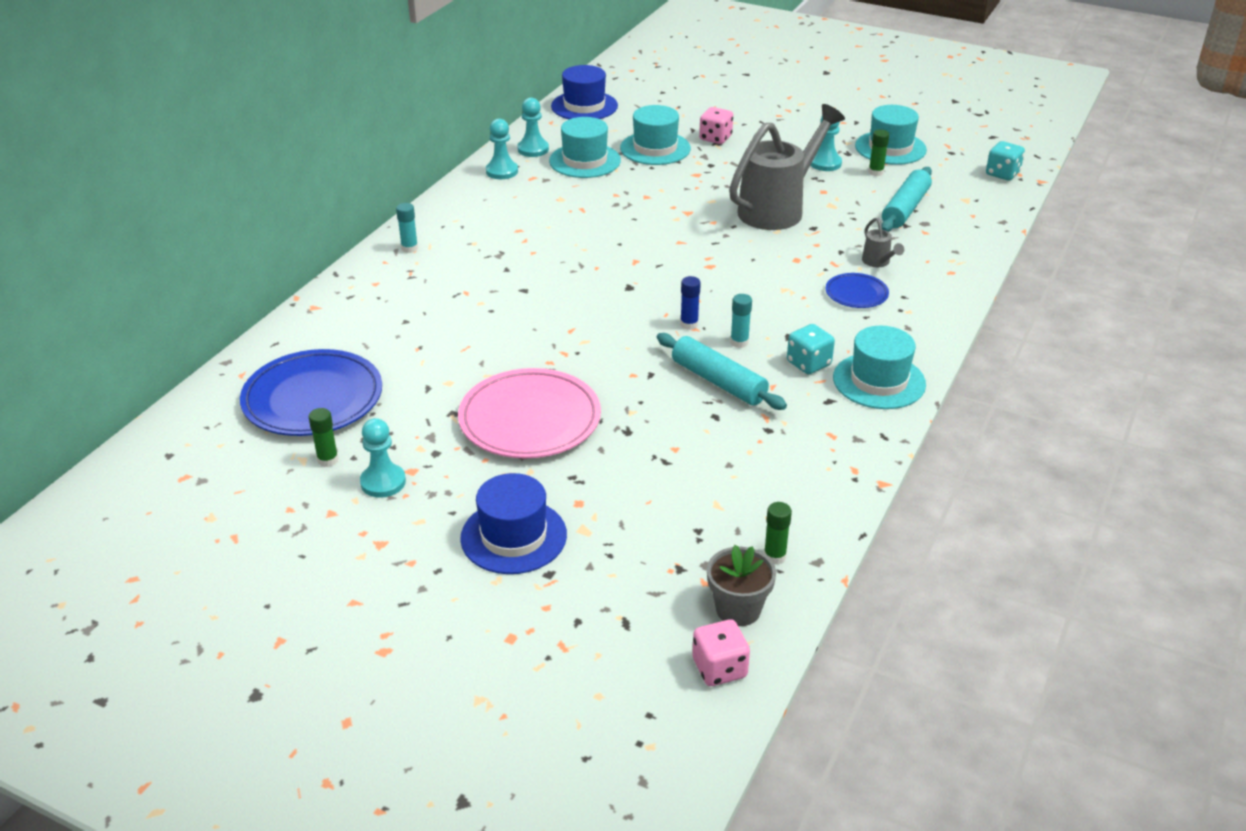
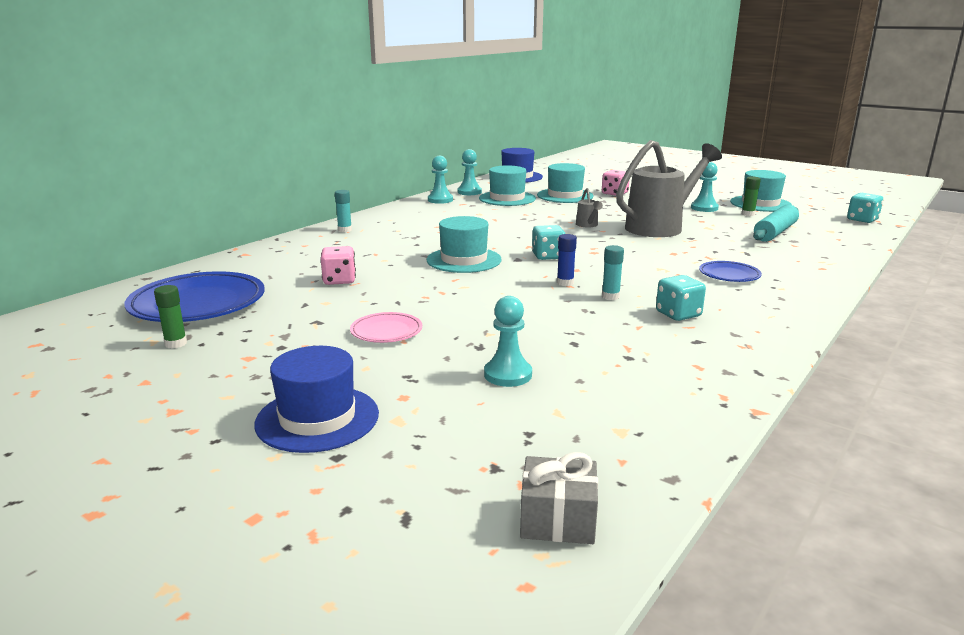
camera: 10 degrees right, 15 degrees down
turquoise pawn [360,418,406,498] -> turquoise pawn moved to [484,296,532,387]
pink plate [458,368,601,459] -> pink plate [350,312,422,343], size x0.50
turquoise rolling pin [657,333,787,410] -> none
pink dice [692,619,750,686] -> pink dice moved to [321,246,356,285]
grey flower pot [707,545,776,626] -> grey gift [520,452,598,544]
green glue stick [764,502,792,565] -> none
turquoise hat [833,326,926,409] -> turquoise hat moved to [427,216,502,273]
grey watering can [862,218,904,267] -> grey watering can moved to [576,188,603,227]
none -> turquoise dice [532,225,565,260]

